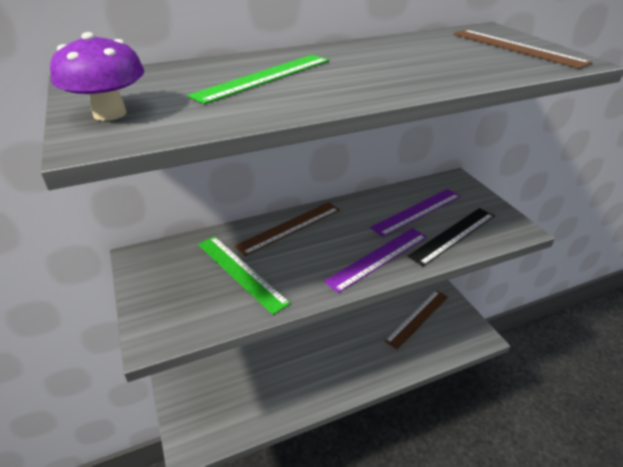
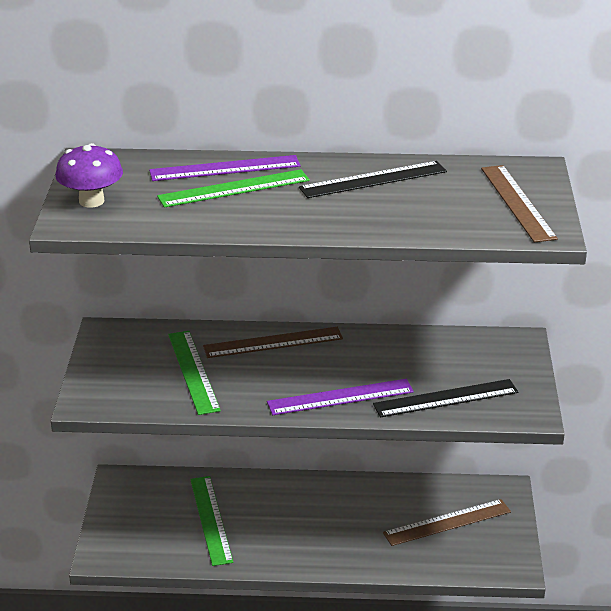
camera: 25 degrees right, 5 degrees down
purple ruler [370,189,461,237] -> purple ruler moved to [149,155,301,181]
none -> green ruler [190,476,233,566]
none -> black ruler [299,161,447,198]

